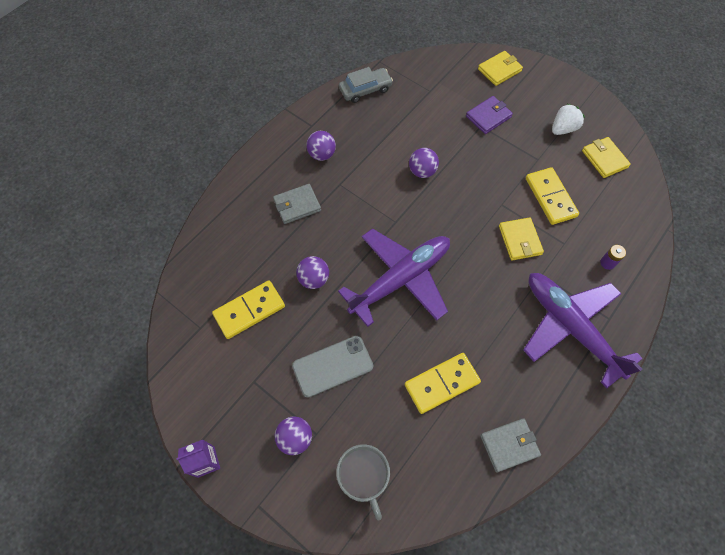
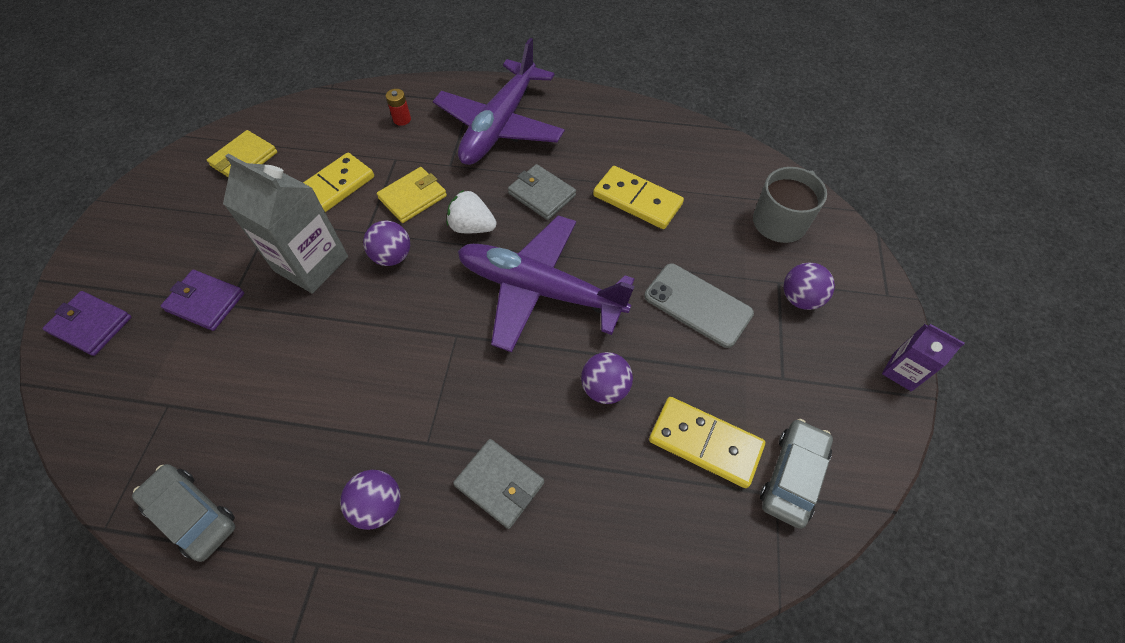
camera: 120 degrees left, 5 degrees down
purple ball [409,148,439,178] -> purple ball moved to [363,220,410,266]
yellow wallet [478,51,523,86] -> purple wallet [42,291,132,356]
grey wallet [480,418,541,473] -> grey wallet moved to [508,164,576,220]
white strawberry [552,104,585,135] -> white strawberry moved to [447,190,497,233]
purple battery [600,245,626,270] -> red battery [386,89,411,126]
none -> grey carton [223,154,348,294]
none -> grey car [760,419,833,529]

